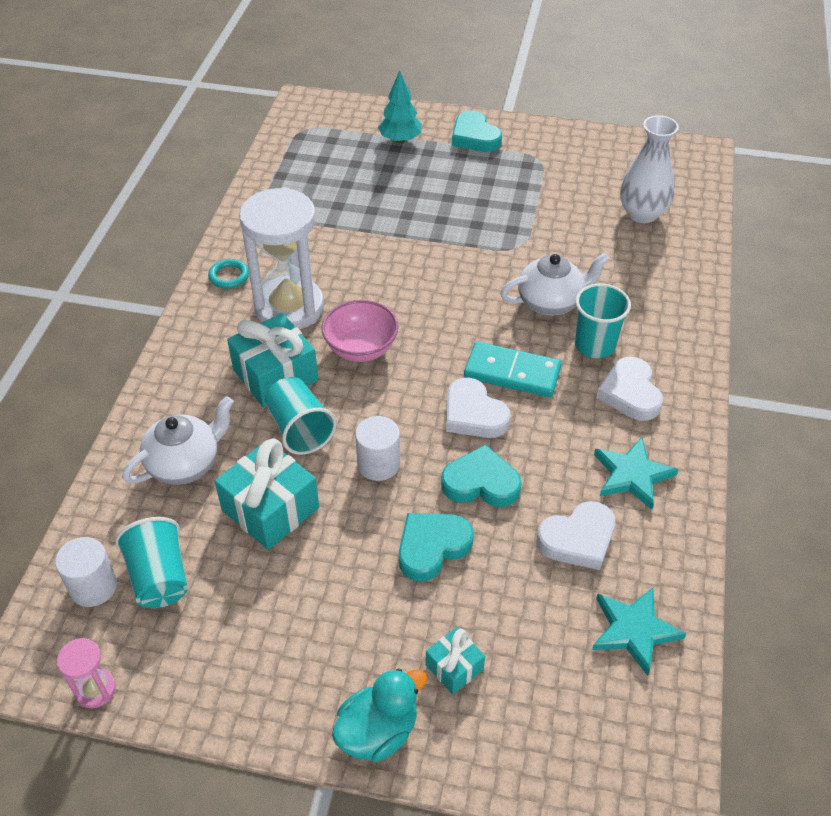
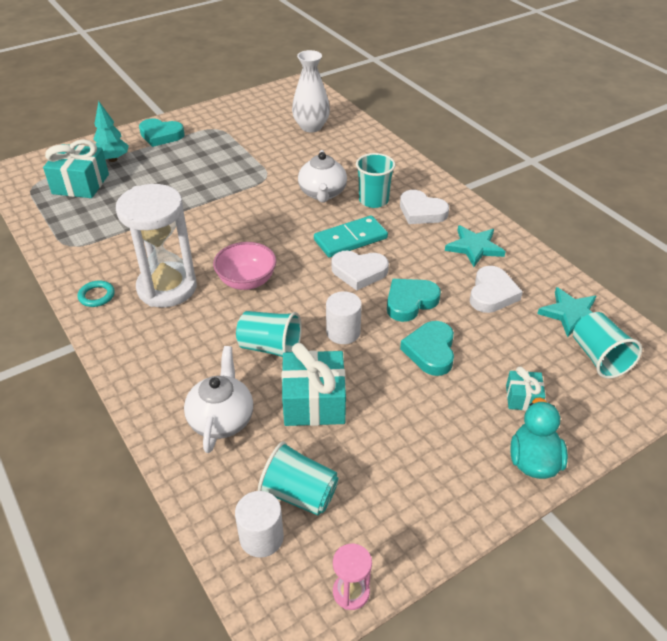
camera: 45 degrees left, 5 degrees down
turquoise gift [227,313,318,408] -> turquoise gift moved to [43,140,109,198]
white teapot [500,253,610,315] -> white teapot turned 150 degrees clockwise [298,150,347,203]
none -> turquoise cup [573,312,642,379]

